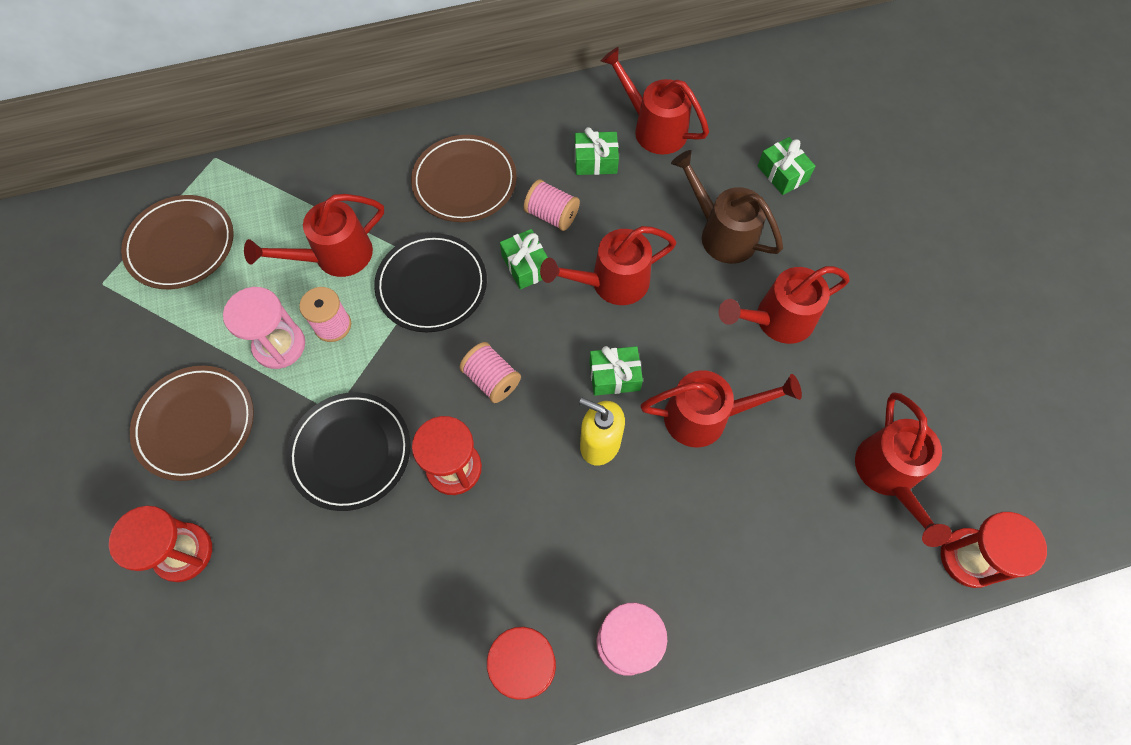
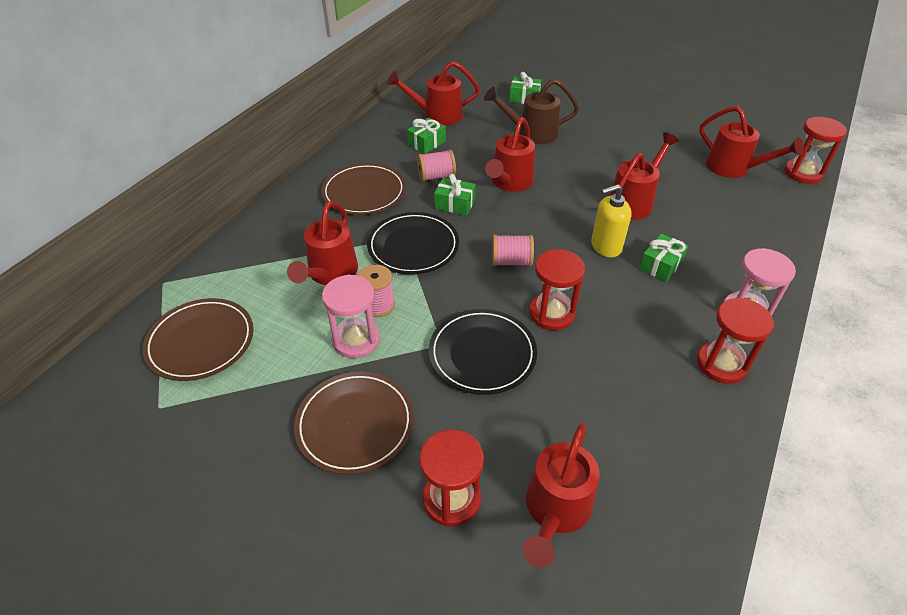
camera: 45 degrees left, 20 degrees down
green gift [589,346,643,396] -> green gift moved to [639,234,688,282]
red watering can [718,266,850,344] -> red watering can moved to [523,423,600,568]

